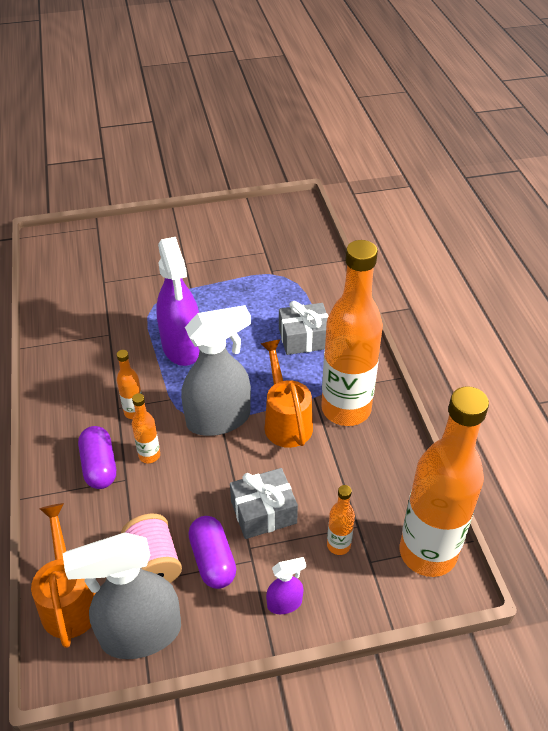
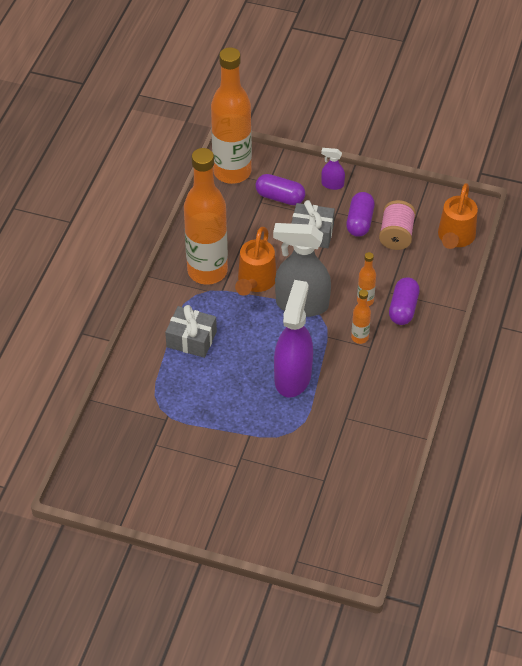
camera: 150 degrees left, 5 degrees up
grey spray bottle [63,532,181,659] -> none
orange bottle [327,485,355,555] -> purple capsule [256,174,305,205]

